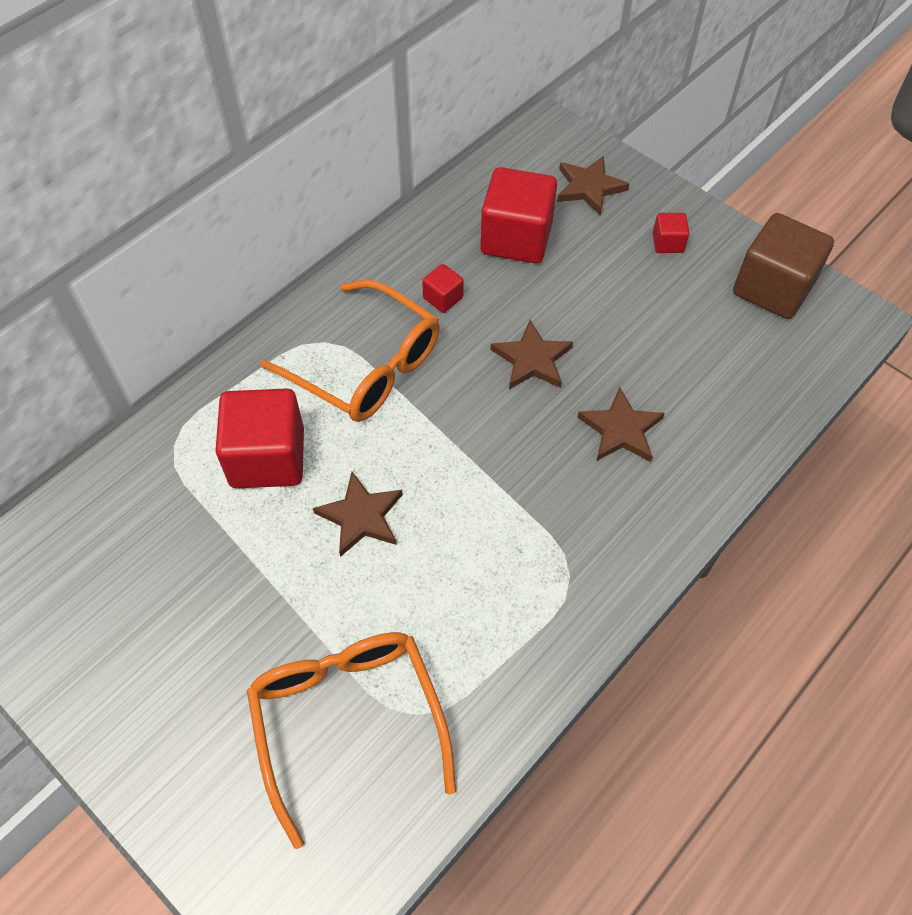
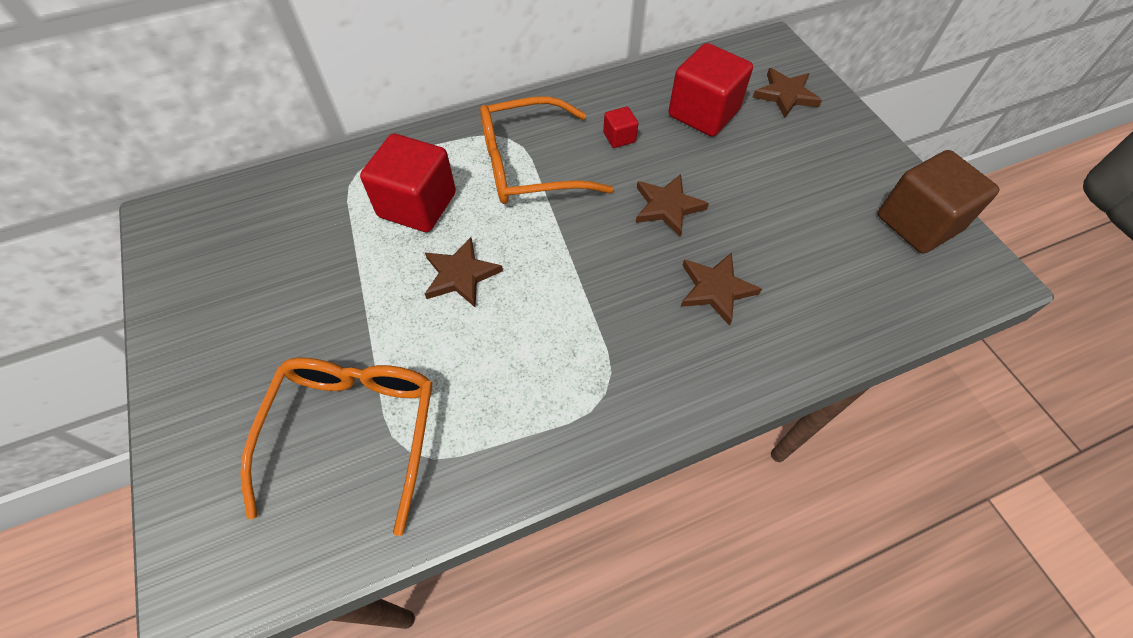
camera: 25 degrees right, 0 degrees up
orange glasses [260,279,440,422] -> orange glasses turned 105 degrees clockwise [480,96,613,204]
red cube [653,213,690,253] -> none

